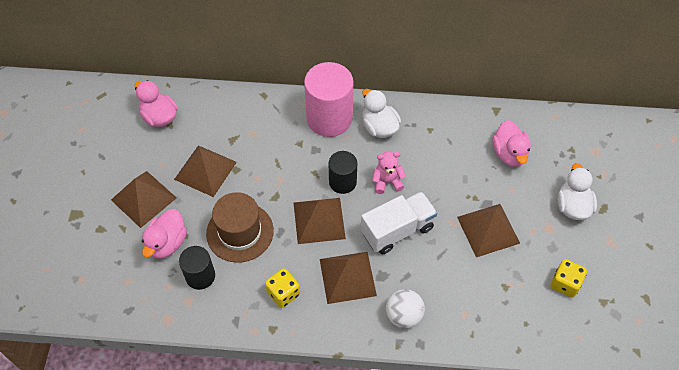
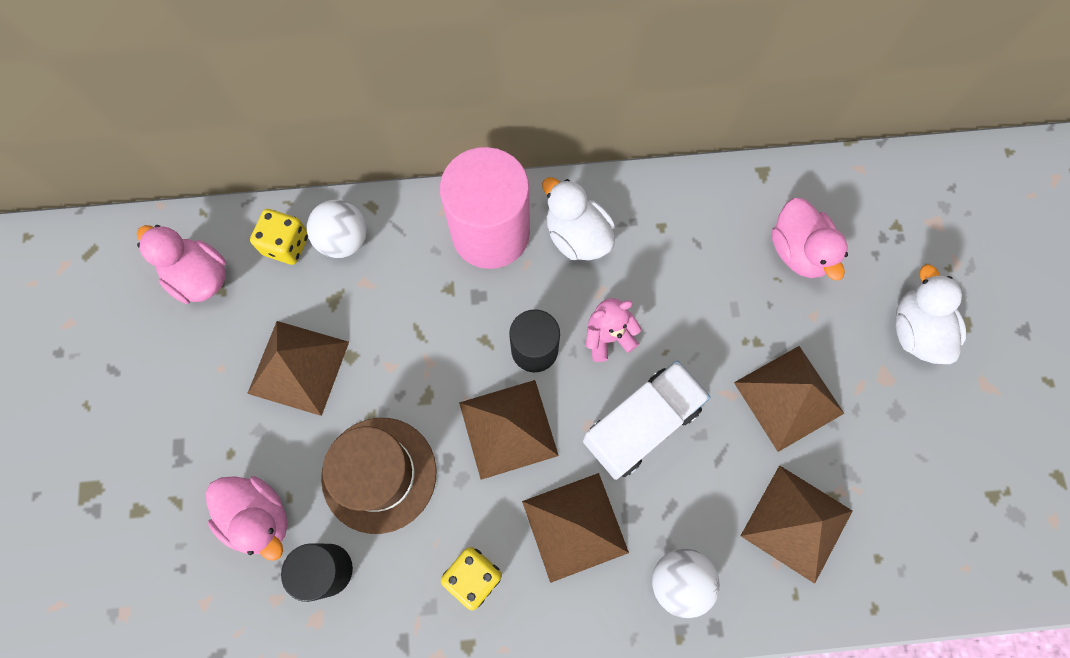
camera: 10 degrees left, 15 degrees up
brown pyramid [111,171,177,228] -> brown pyramid moved to [740,465,852,584]
pink duck [142,209,187,259] -> pink duck turned 60 degrees counterclockwise [206,476,287,561]
yellow dice [551,259,587,298] -> yellow dice moved to [250,209,308,265]
none -> white ball [307,200,367,258]

